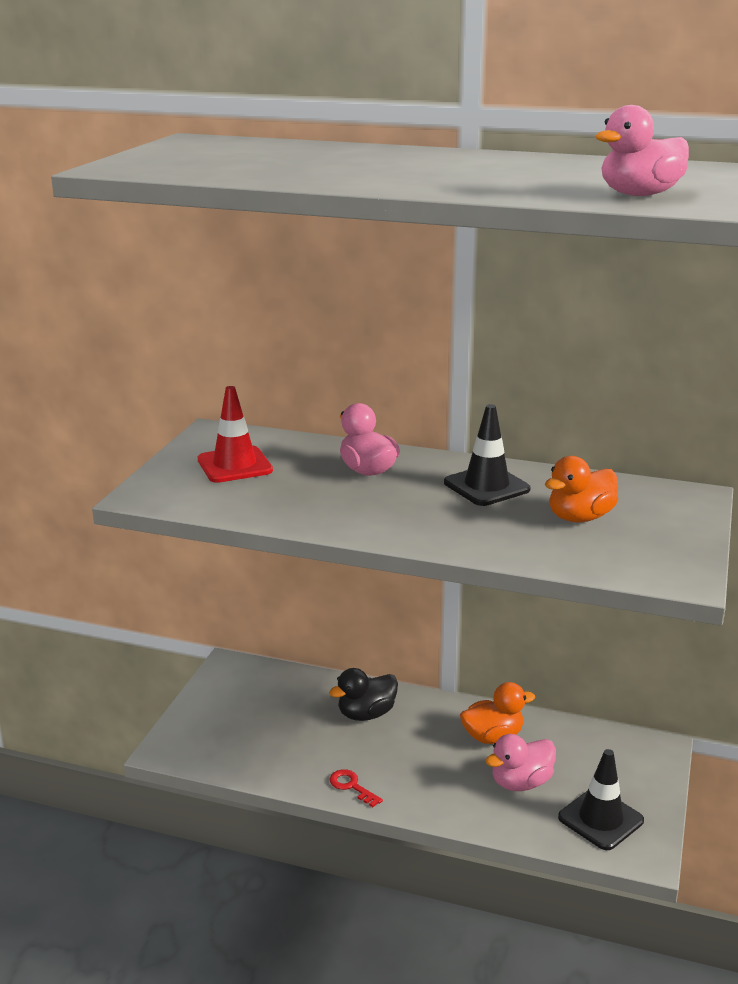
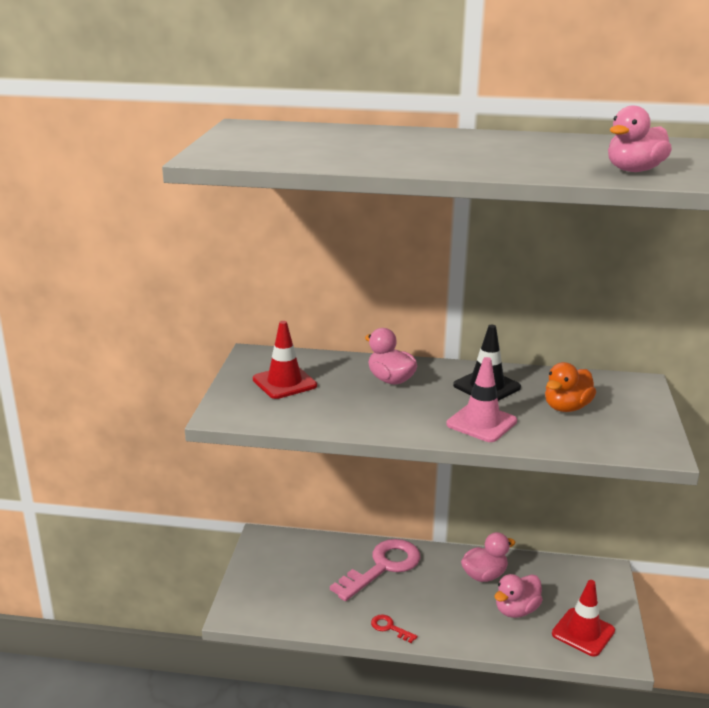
camera: 10 degrees left, 0 degrees up
black duck [329,668,398,721] -> pink key [330,539,421,601]
orange duck [460,682,535,744] -> pink duck [461,532,516,582]
black traffic cone [558,749,644,850] -> red traffic cone [552,580,615,657]
none -> pink traffic cone [446,357,517,442]

